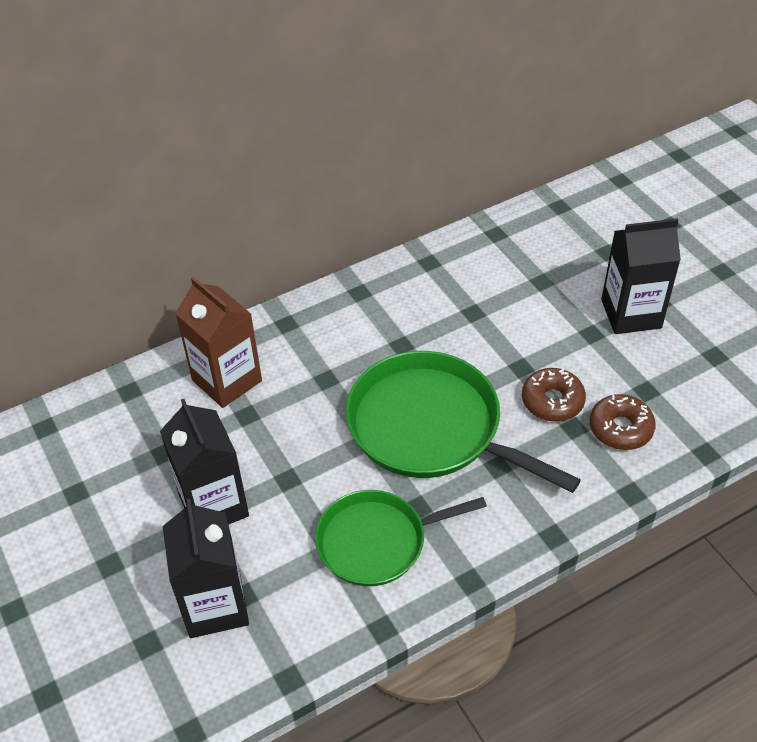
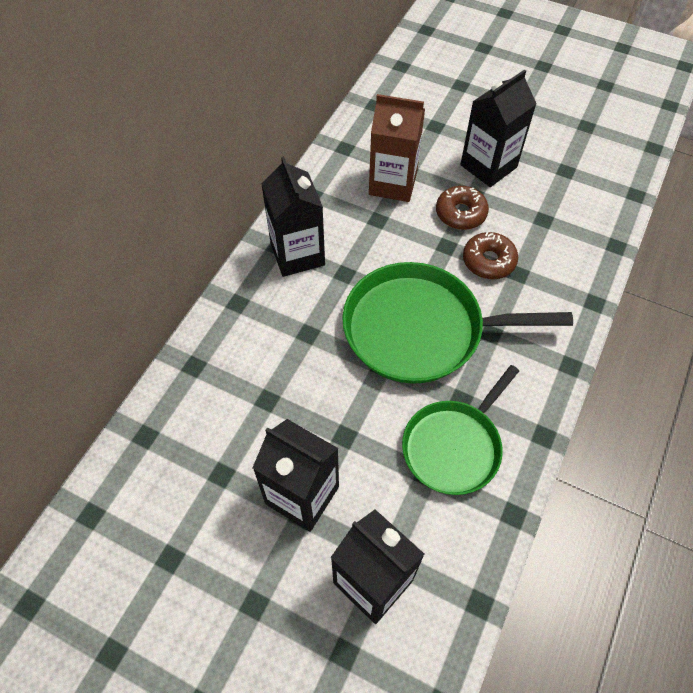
camera: 35 degrees left, 10 degrees up
brown carton [175,277,262,408] -> brown carton moved to [369,94,425,202]
brown donut [589,394,656,450] -> brown donut moved to [436,186,489,230]
none -> black carton [262,156,325,277]

